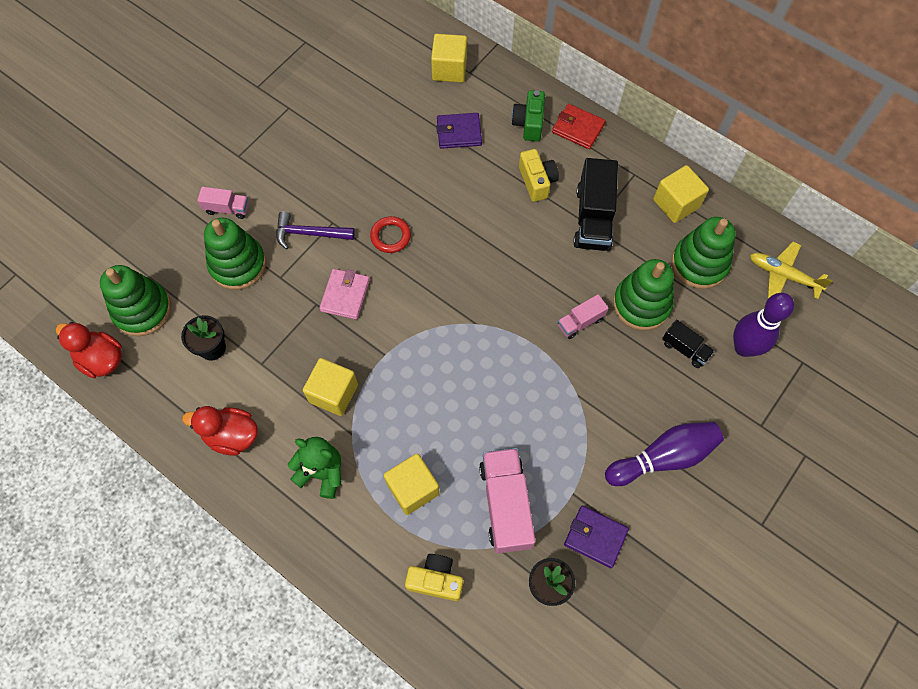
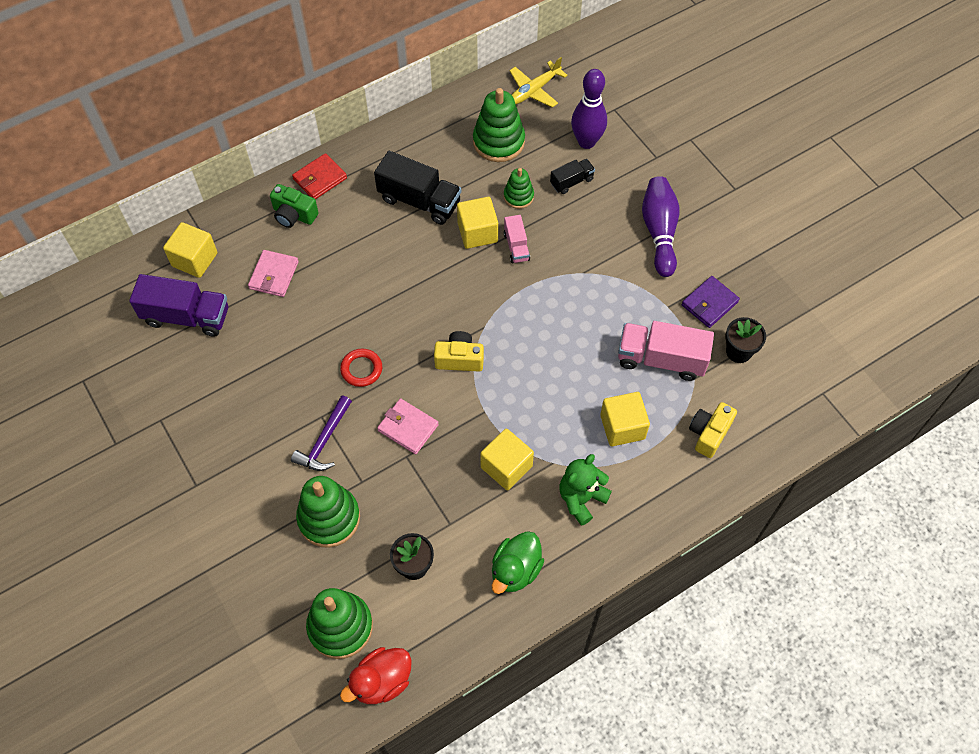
camera: 70 degrees left, 5 degrees down
red duck [182,406,258,456] -> green duck [491,531,544,594]
pink truck [197,187,249,219] -> none
purple wallet [436,113,482,149] -> pink wallet [248,250,299,297]
yellow camera [519,149,559,202] -> yellow camera moved to [434,331,484,372]
green stacking toy [613,259,674,330] -> green stacking toy [504,168,534,209], size x0.57
yellow cube [653,165,709,223] -> yellow cube moved to [457,197,498,249]
none -> purple truck [129,274,228,337]

